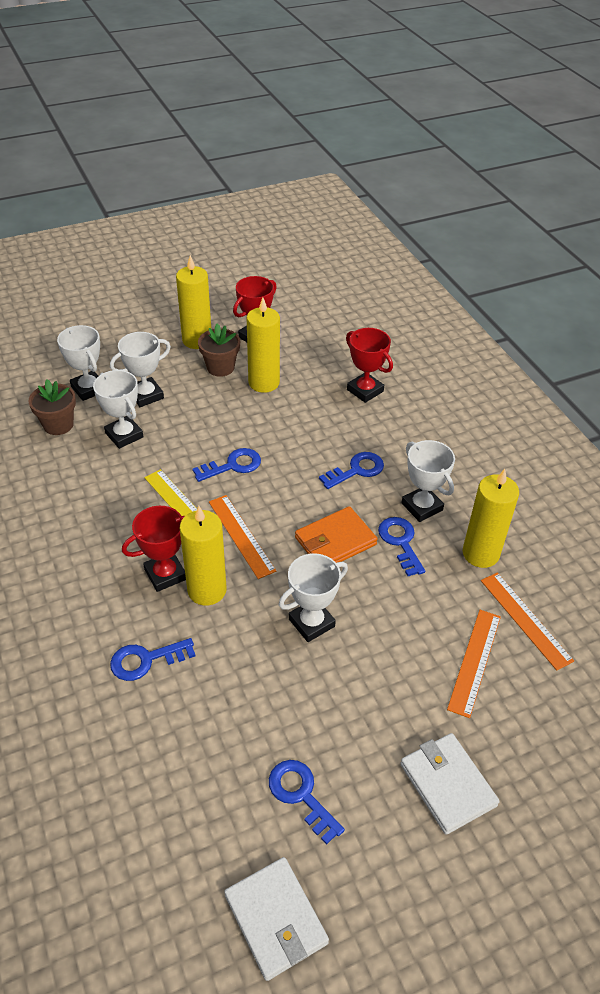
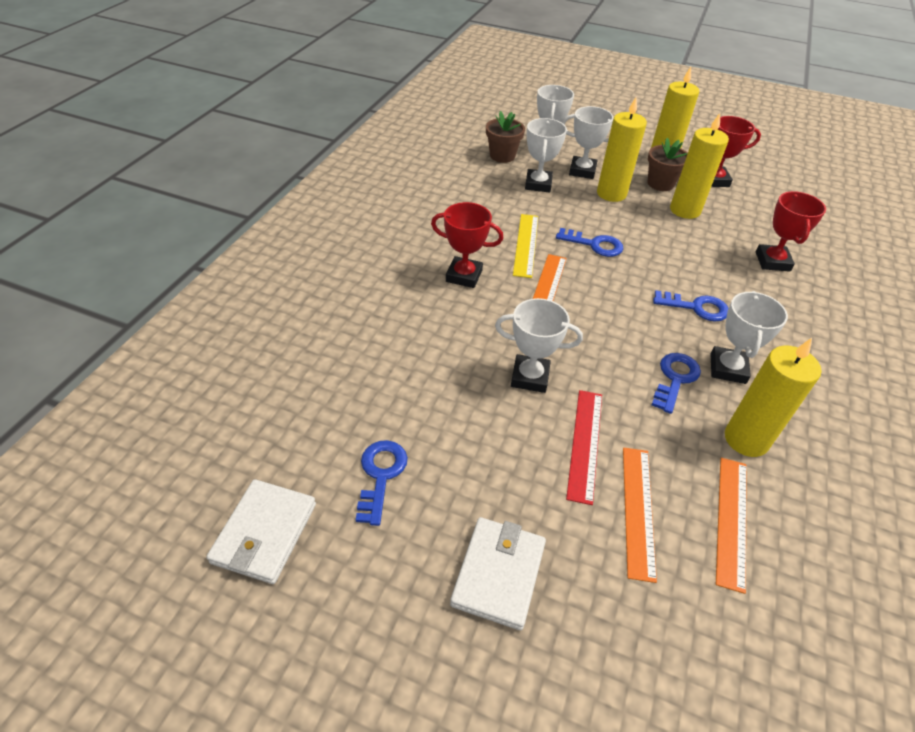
camera: 45 degrees right, 0 degrees up
blue key [110,638,195,681] -> none
yellow candle [180,506,226,606] -> yellow candle moved to [597,97,647,202]
orange wallet [295,506,378,563] -> none
orange ruler [447,610,501,718] -> orange ruler turned 60 degrees counterclockwise [623,447,657,583]
none -> red ruler [566,390,602,505]

